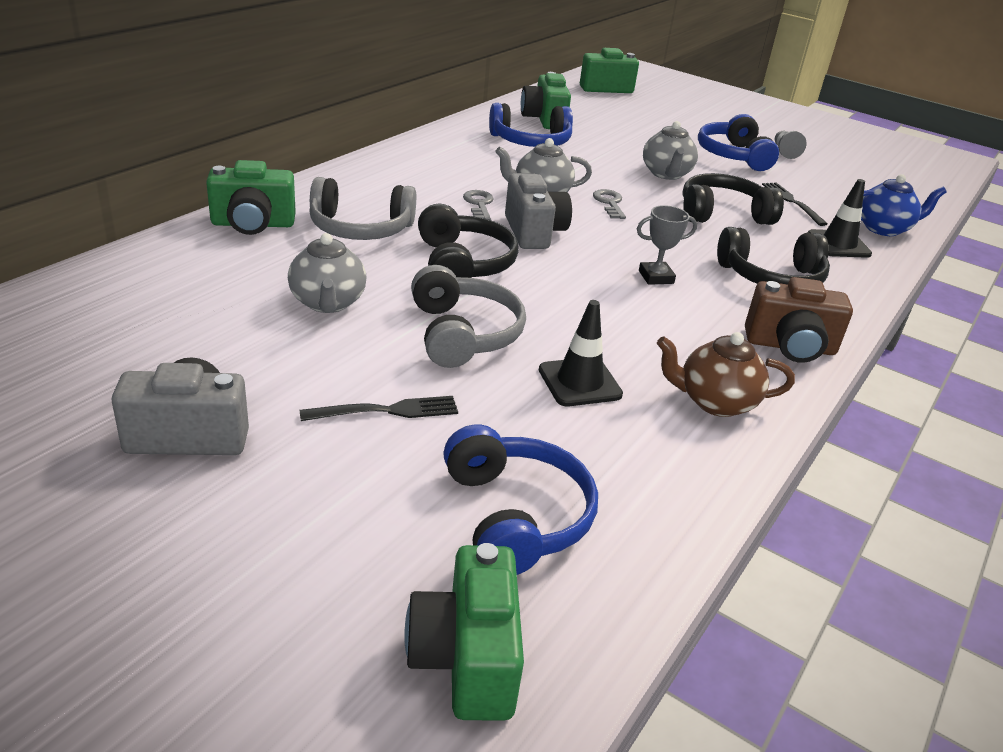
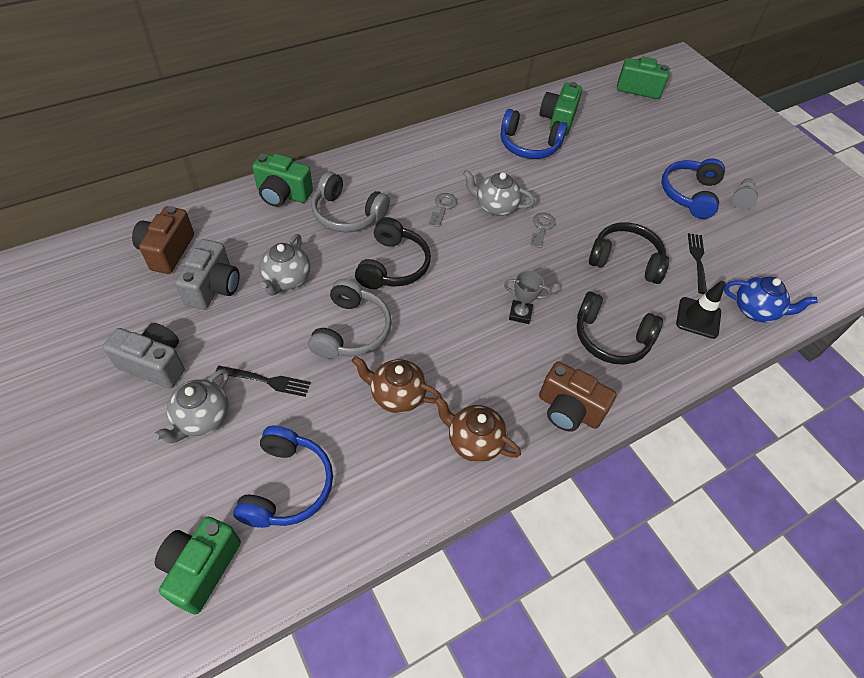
camera: 25 degrees right, 20 degrees up
grey camera [505,173,572,249] -> grey camera moved to [175,239,239,310]
black traffic cone [539,300,623,406] -> brown teapot [352,356,442,413]
grey teapot [643,121,698,180] -> grey teapot moved to [153,369,229,443]
none -> brown camera [132,206,194,274]

